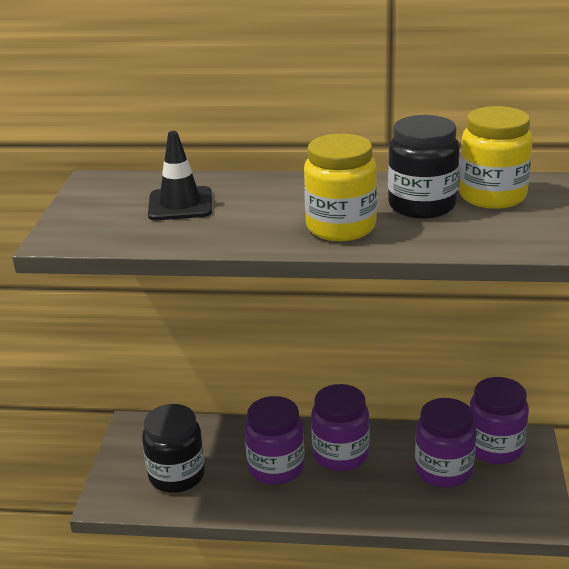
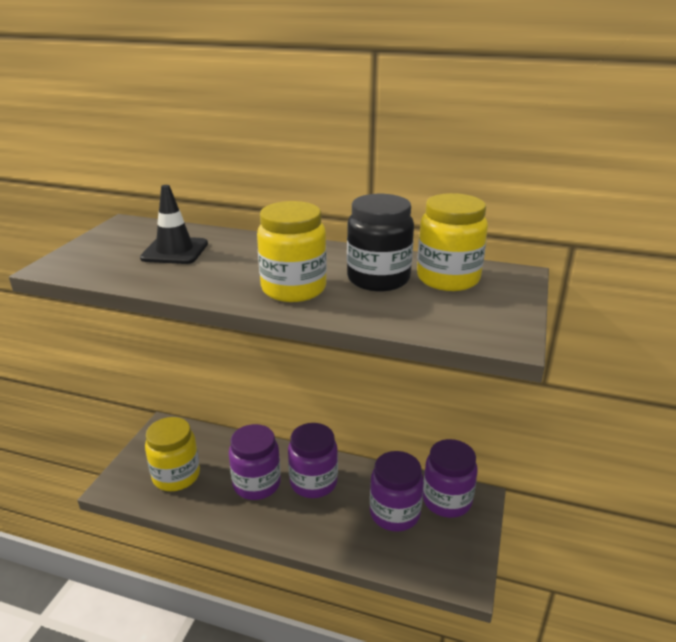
camera: 10 degrees right, 0 degrees up
black jar [142,404,205,493] -> yellow jar [145,417,200,491]

